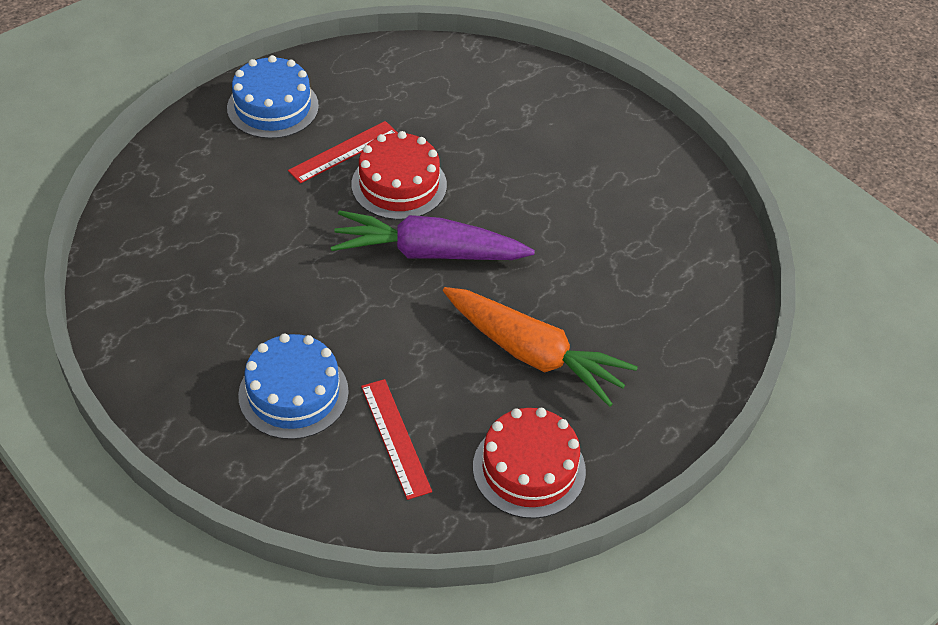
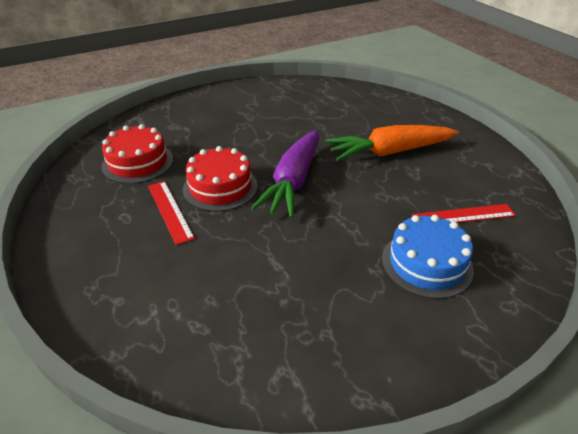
camera: 75 degrees left, 10 degrees down
blue cake [227,55,319,139] -> none
orange carrot [443,287,638,407] -> orange carrot turned 150 degrees counterclockwise [325,125,459,161]
red cake [473,408,586,519] -> red cake moved to [102,124,173,184]

